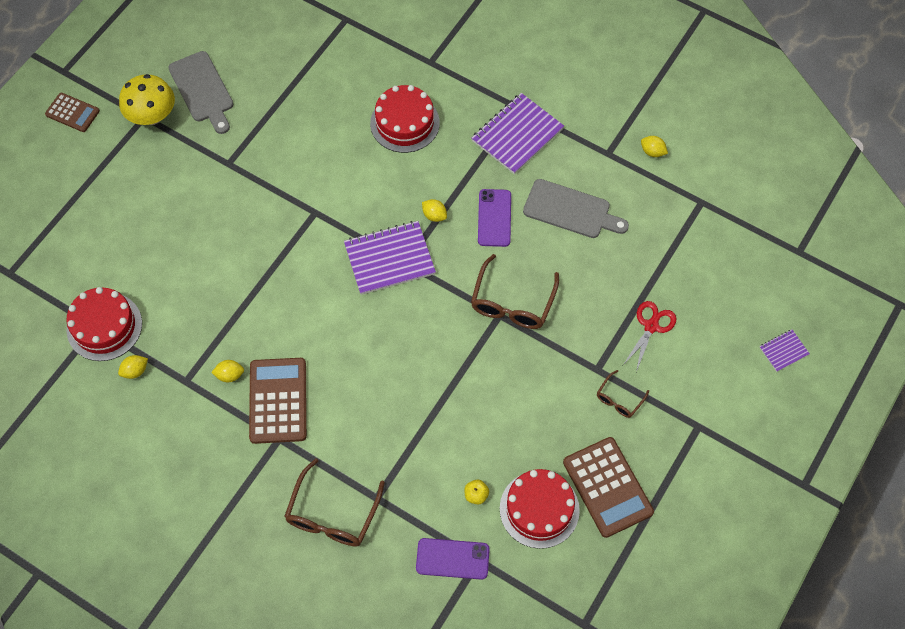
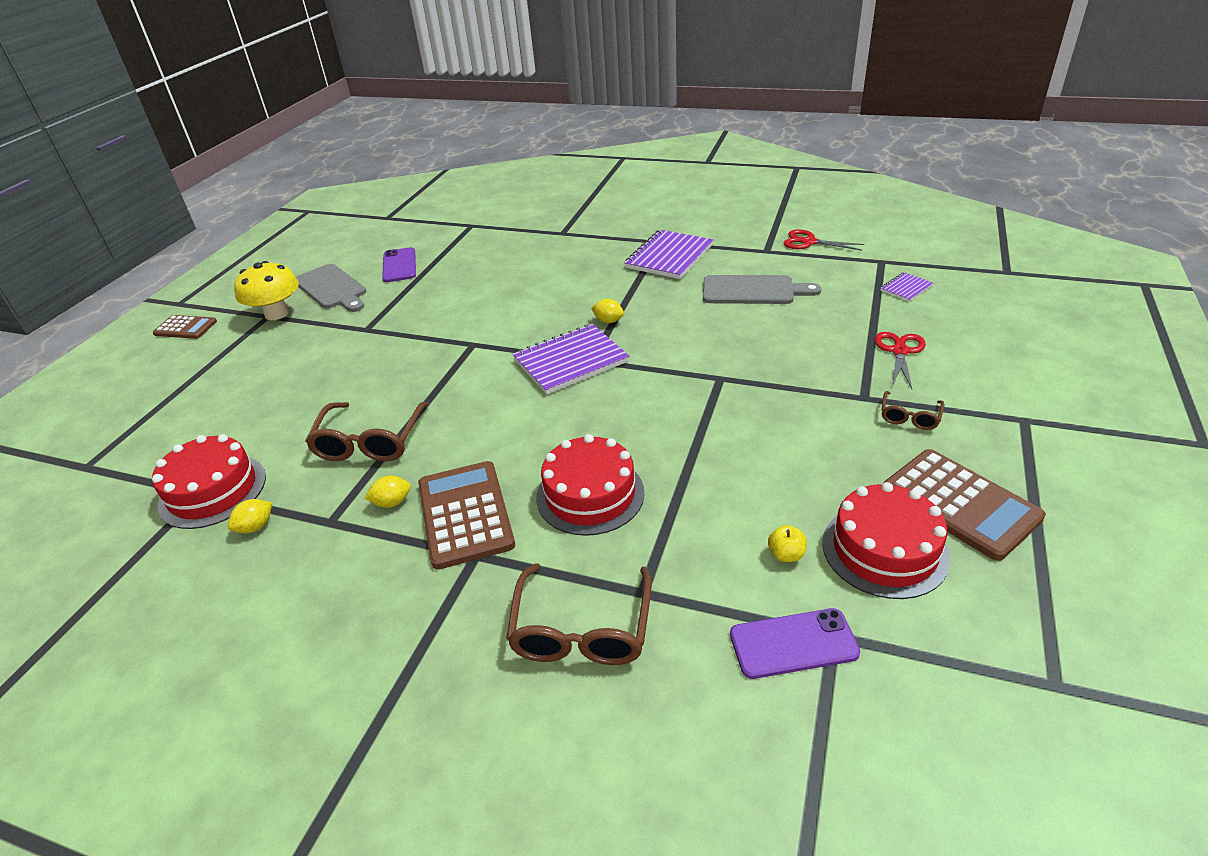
camera: 10 degrees left, 25 degrees down
red cake [370,85,440,153] -> red cake moved to [536,434,645,536]
brown glasses [471,254,559,329] -> brown glasses moved to [305,402,429,461]
purple phone [478,189,511,247] -> purple phone moved to [382,247,416,282]
yellow lemon [641,136,668,157] -> red scissors [784,229,864,250]
purple notebook [759,329,810,372] -> purple notebook moved to [880,272,933,302]

